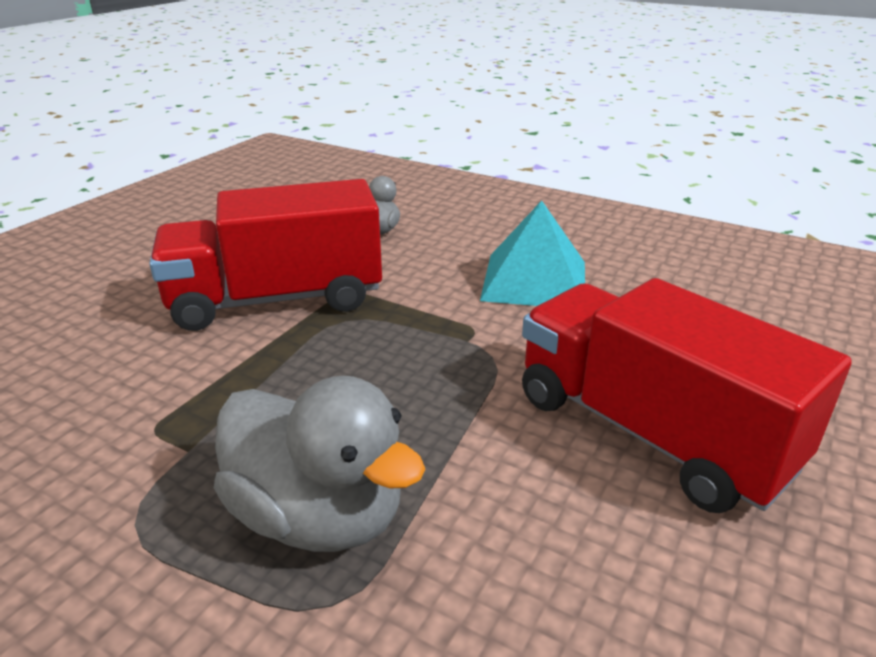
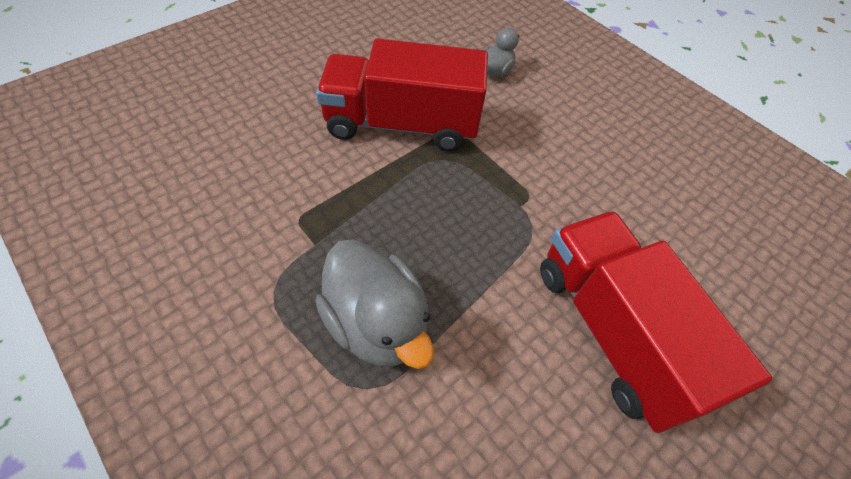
camera: 15 degrees right, 25 degrees up
turquoise pyramid [480,200,585,306] -> none

